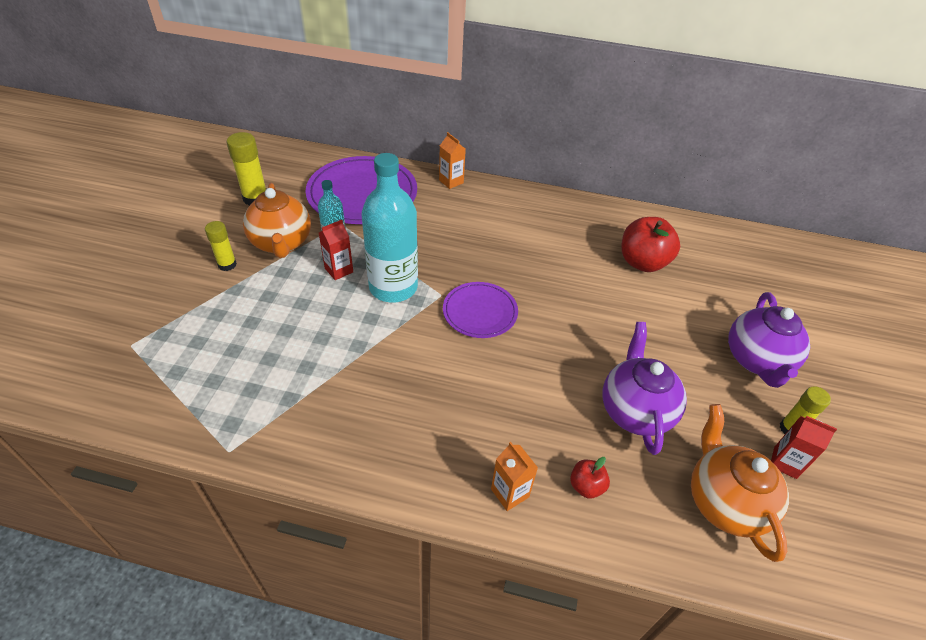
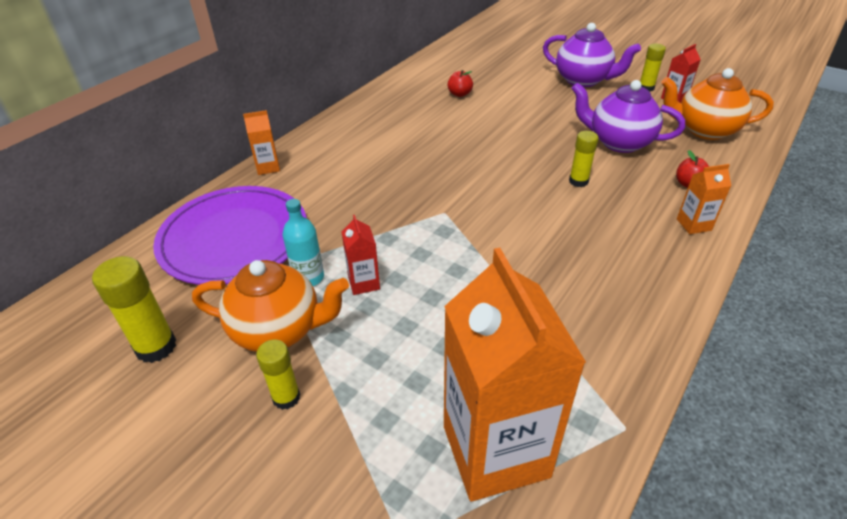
camera: 65 degrees left, 5 degrees down
turquoise bottle [362,153,418,303] -> none
purple plate [443,282,518,338] -> none
red apple [621,217,680,272] -> red apple [447,70,473,97], size x0.50
none -> orange carton [444,247,586,502]
none -> yellow glue stick [569,131,599,187]

